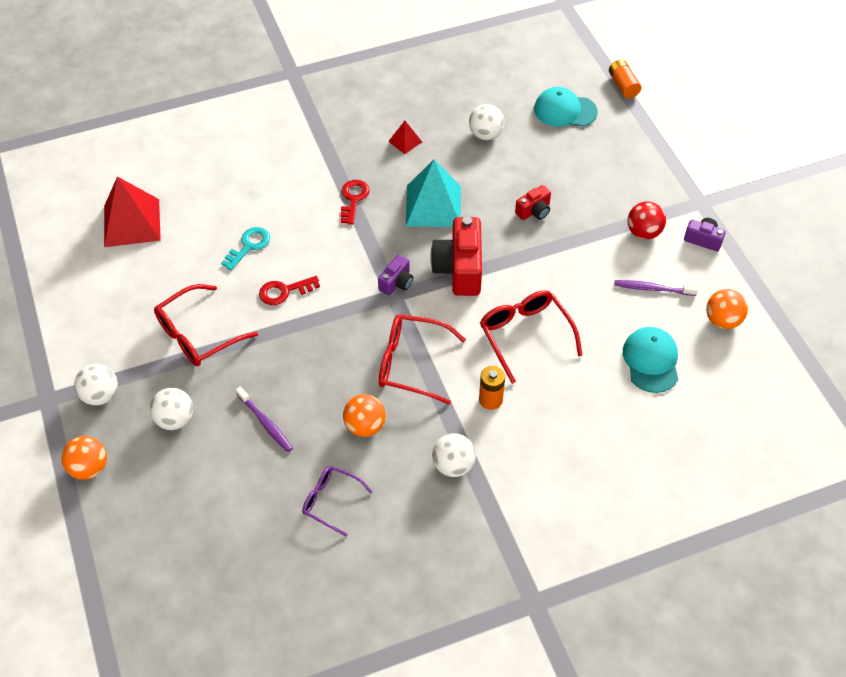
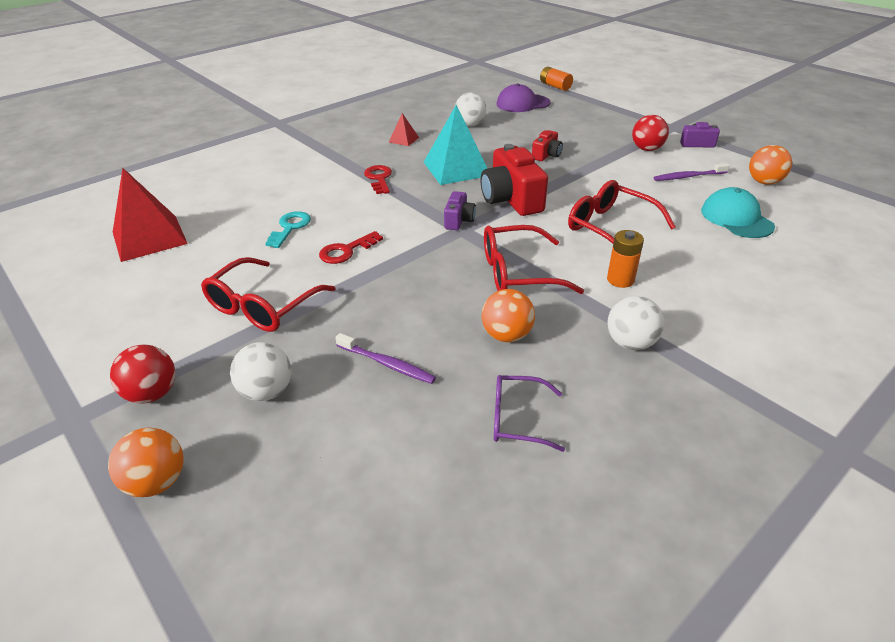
camera: 20 degrees left, 15 degrees down
white ball [74,364,118,406] -> red ball [110,345,176,404]
turquoise cap [534,87,598,127] -> purple cap [497,84,551,112]

